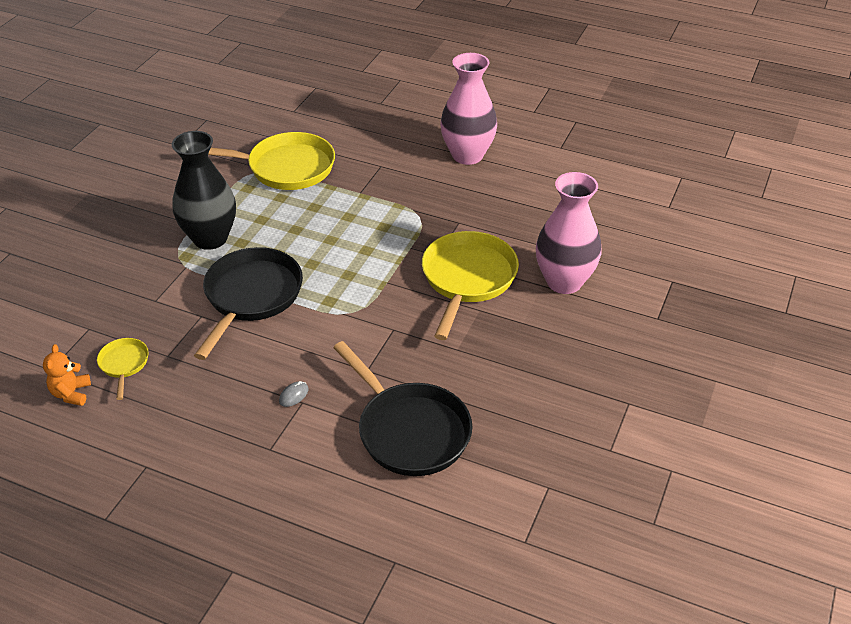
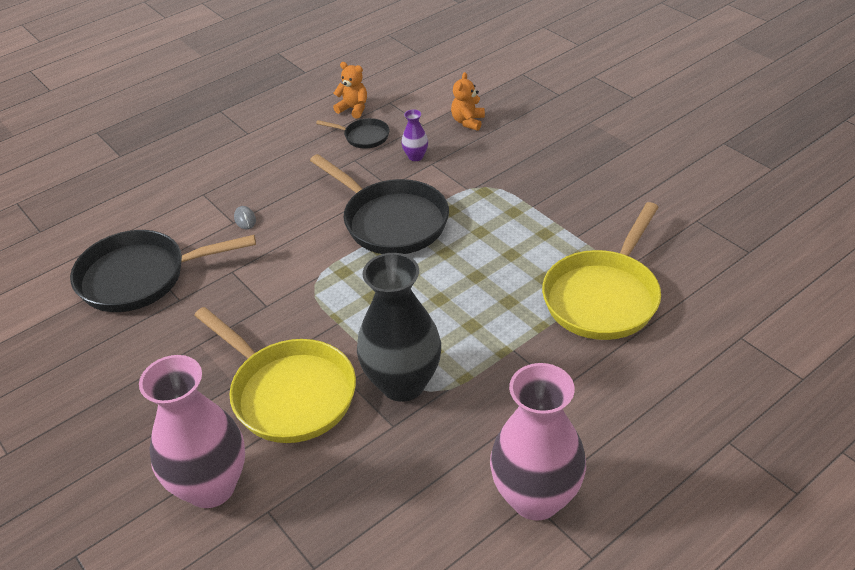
camera: 120 degrees right, 0 degrees up
yellow pan [97,338,148,400] -> black pan [316,118,390,149]
black vase [172,131,236,250] -> black vase moved to [357,253,441,402]
none -> purple vase [401,109,428,161]
none -> orange teddy bear [451,72,485,131]

